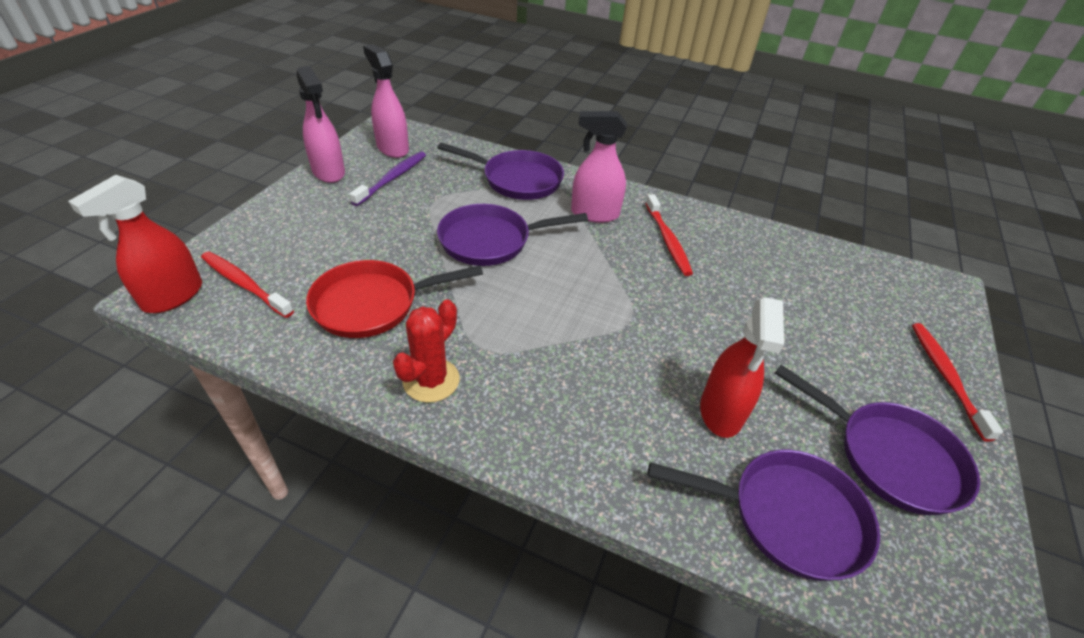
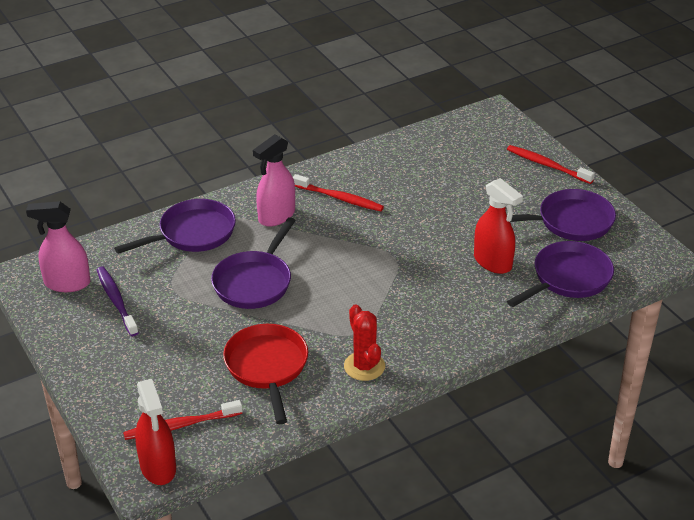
camera: 50 degrees left, 5 degrees down
pink spray bottle [297,66,345,183] -> none
red pan [306,260,483,338] -> red pan turned 150 degrees clockwise [223,324,308,424]

